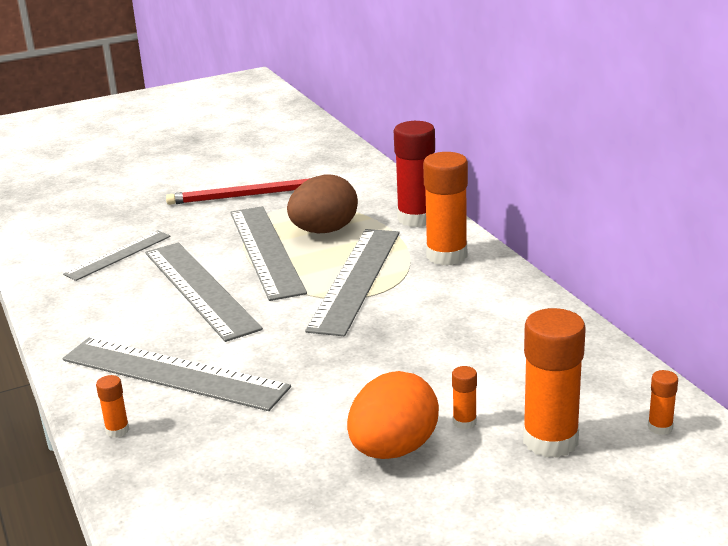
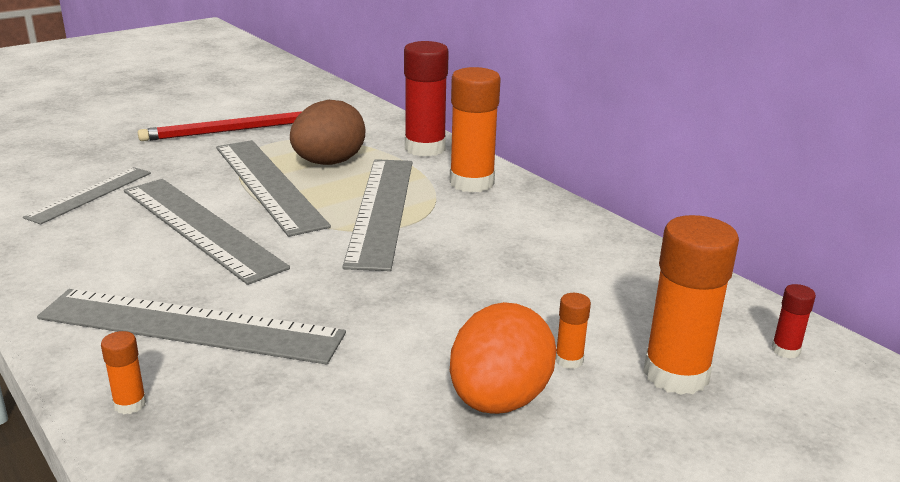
camera: 15 degrees left, 0 degrees up
orange glue stick [648,370,678,435] -> red glue stick [771,284,816,359]

